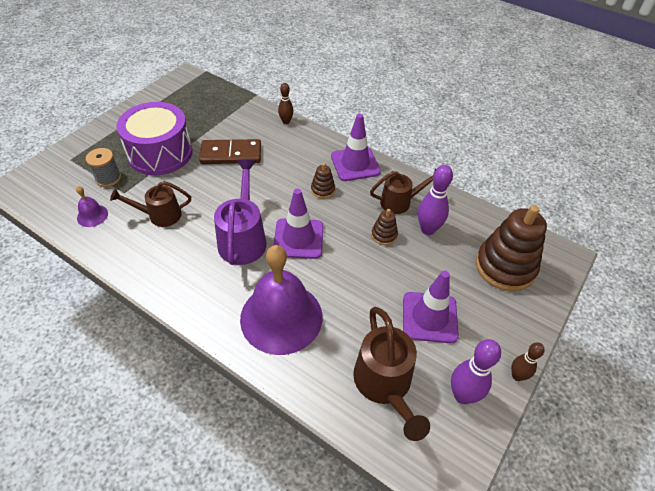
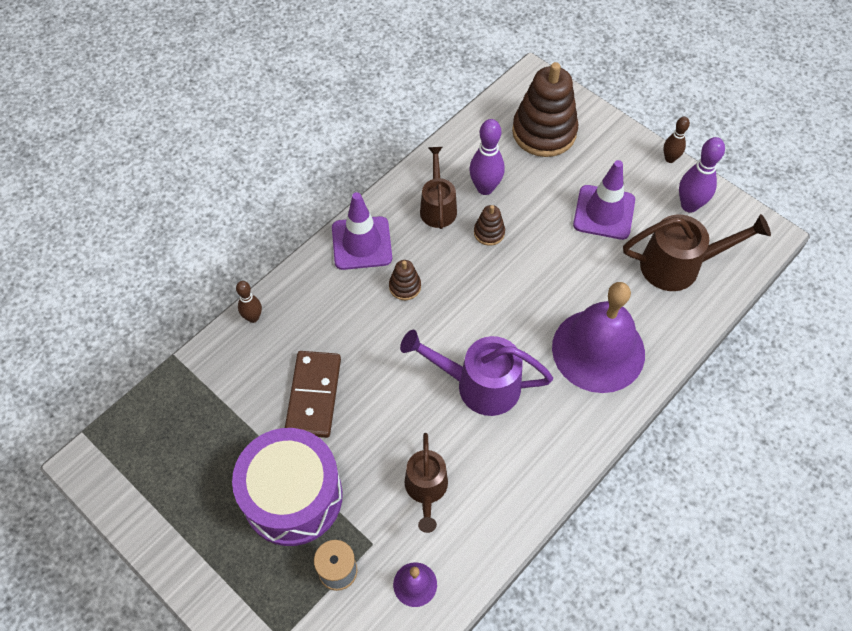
camera: 80 degrees left, 10 degrees up
purple traffic cone [273,189,324,259] -> none

